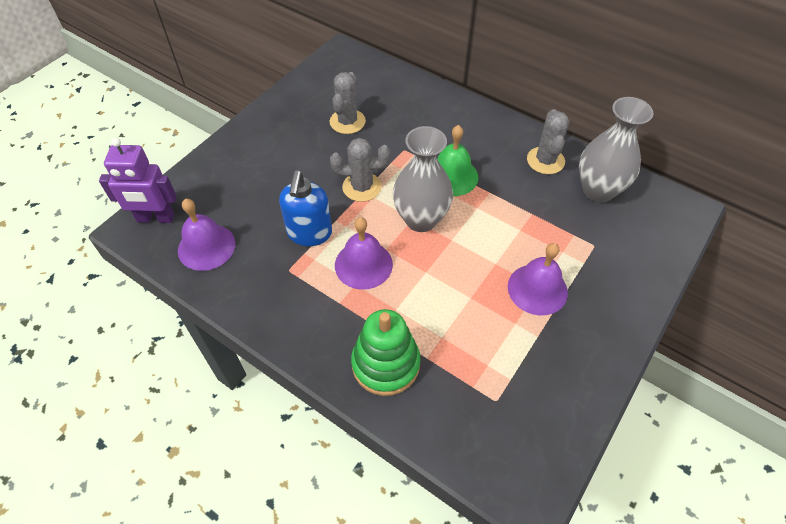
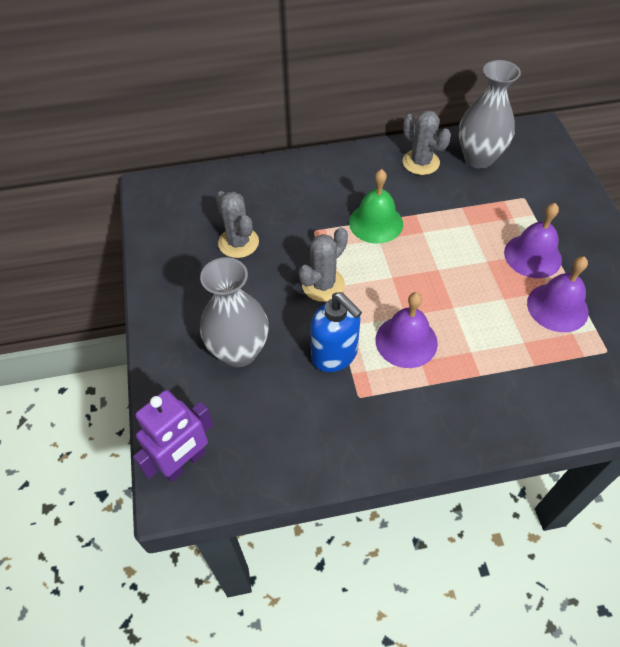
camera: 45 degrees left, 0 degrees up
purple bell [178,199,236,271] -> purple bell moved to [527,256,589,332]
green stacking toy [351,309,421,396] -> none
grey vase [393,126,453,232] -> grey vase moved to [200,257,269,367]

